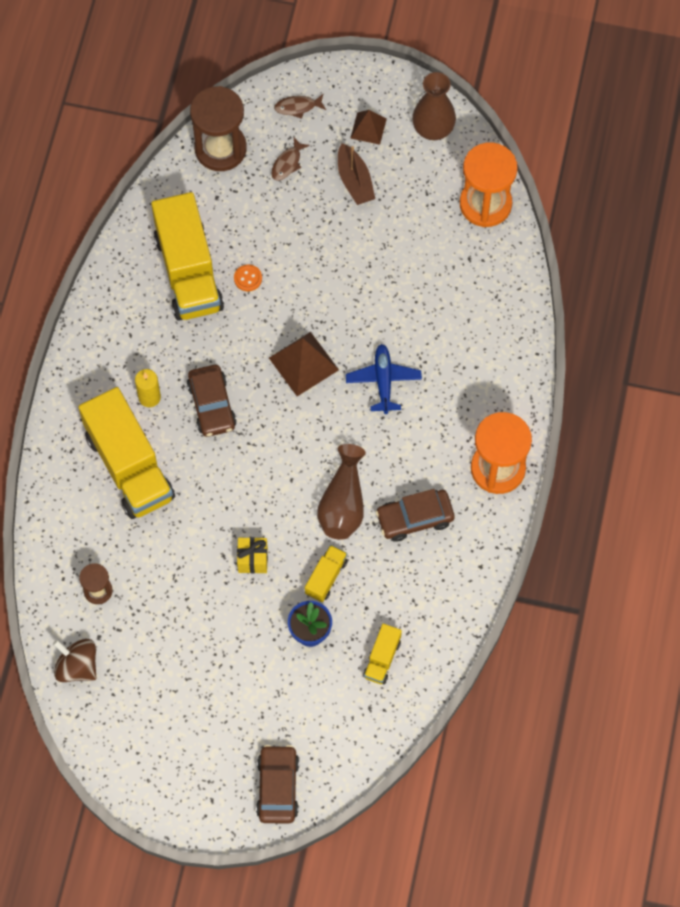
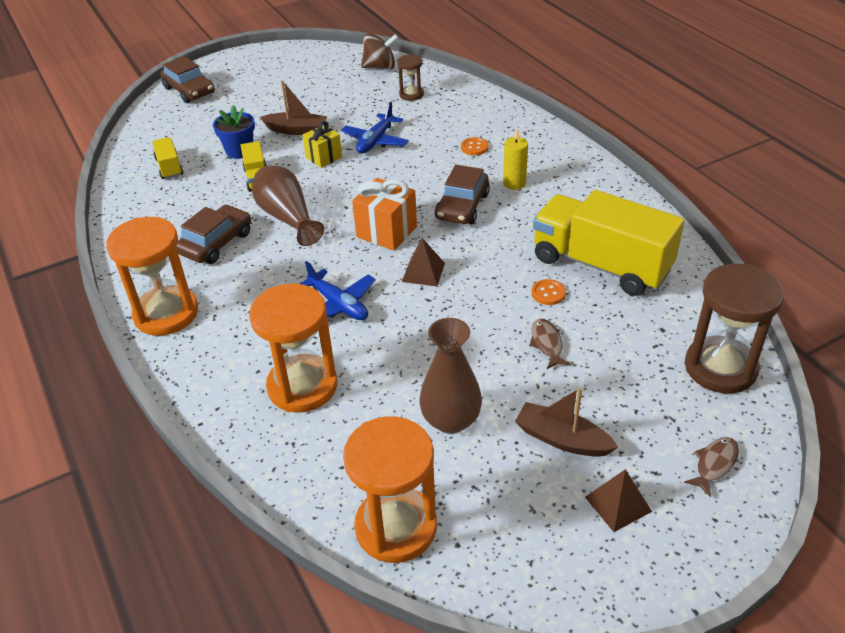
camera: 140 degrees right, 25 degrees down
yellow truck [78,387,175,519] -> orange button [461,137,489,155]
brown car [187,365,237,437] -> brown car turned 105 degrees counterclockwise [435,165,490,224]
brown pyramid [269,332,339,396] -> brown pyramid [402,238,445,287], size x0.62
brown fish [271,137,310,181] -> brown fish moved to [529,319,571,369]
brown vase [412,72,456,140] -> brown vase moved to [419,318,482,434]
none -> orange hourglass [249,283,337,413]
none -> brown boat [260,80,328,135]
none -> blue plane [341,102,409,154]
none -> orange gift [352,178,417,251]

